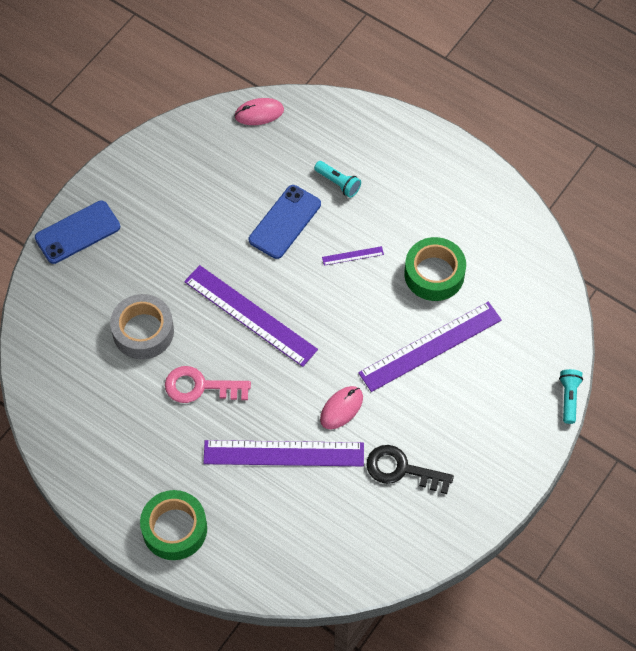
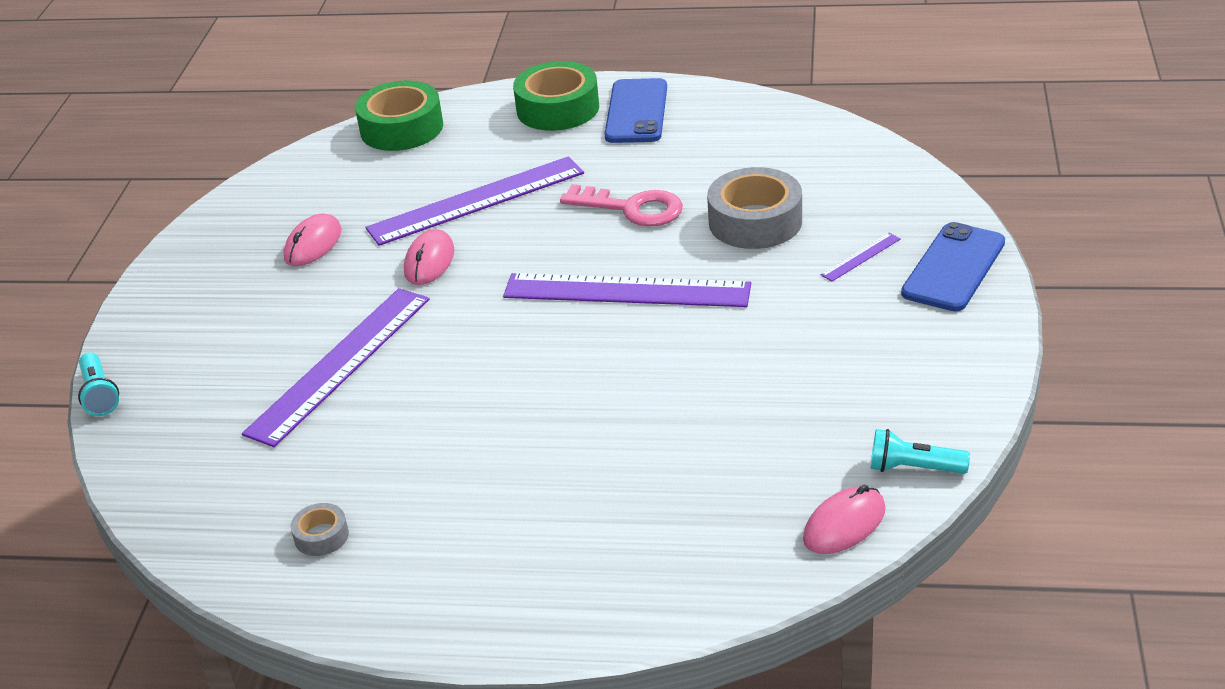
camera: 155 degrees right, 25 degrees down
pink key [165,366,251,403] -> pink key turned 45 degrees clockwise [560,184,683,226]
blue phone [249,185,321,259] -> blue phone moved to [605,78,667,143]
turquoise flashlight [314,161,361,198] -> turquoise flashlight moved to [871,429,970,474]
purple ruler [322,246,384,265] -> purple ruler moved to [821,233,901,281]
black key [366,445,454,494] -> pink mouse [284,214,341,266]
green tape [404,237,466,301] -> green tape moved to [355,80,443,151]
none -> grey tape [291,503,349,556]

